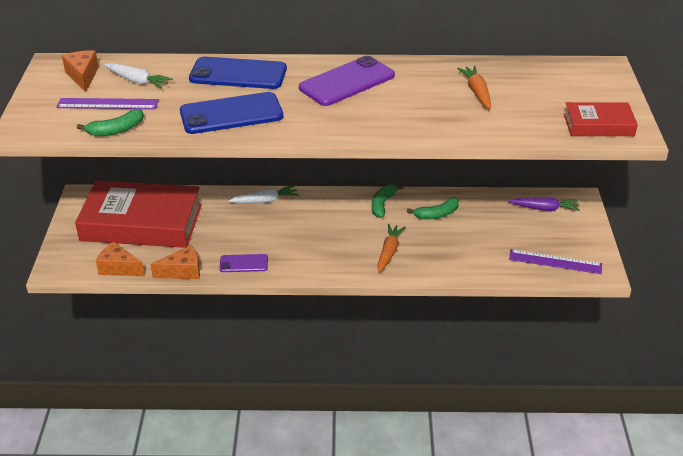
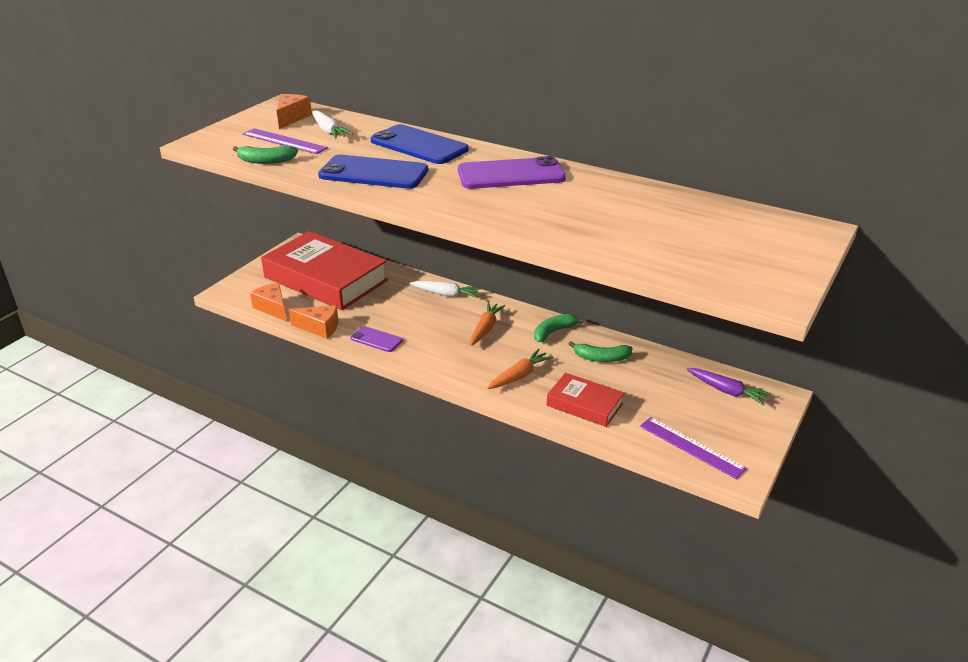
camera: 30 degrees right, 5 degrees down
orange carrot [457,66,491,109] -> orange carrot moved to [470,302,505,346]
red book [564,102,638,136] -> red book moved to [547,373,624,427]

